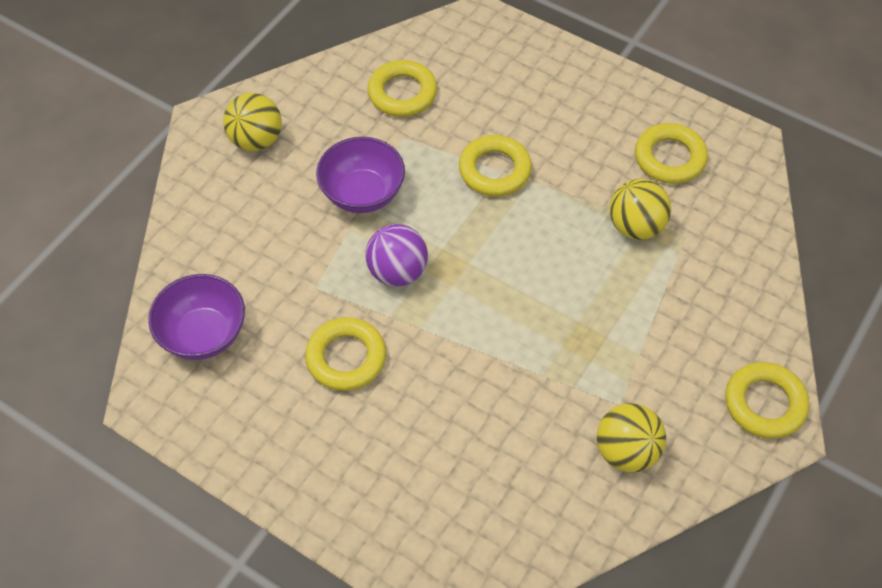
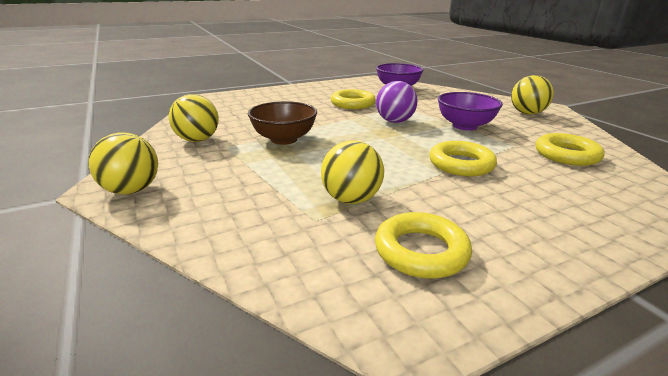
camera: 120 degrees right, 30 degrees down
yellow ring [725,362,809,439] -> yellow ball [88,132,158,194]
none -> brown bowl [248,101,317,145]

